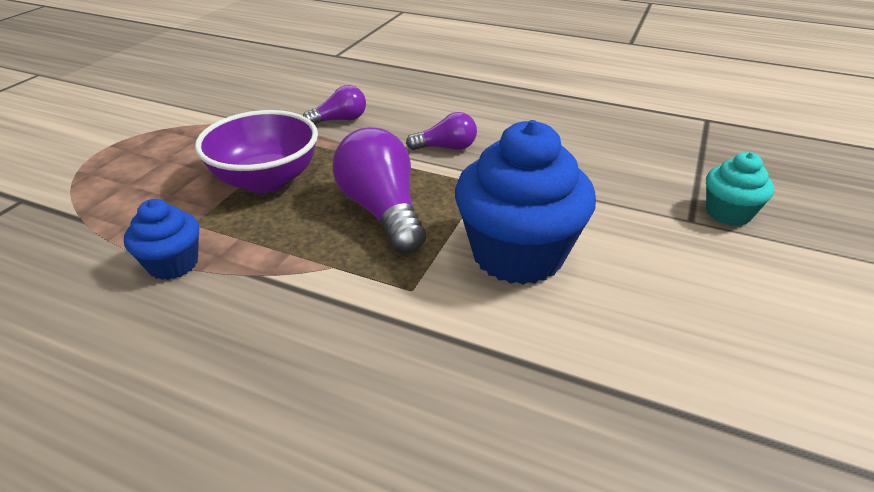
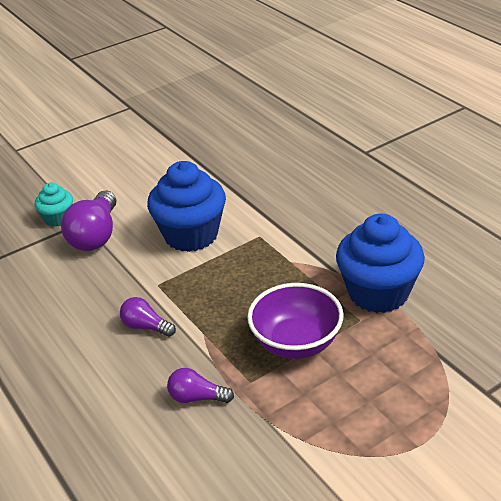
camera: 145 degrees left, 0 degrees up
blue cupcake [124,199,199,280] -> blue cupcake [336,213,425,313], size x1.94
purple light bulb [333,127,426,254] -> purple light bulb moved to [61,190,116,251]

